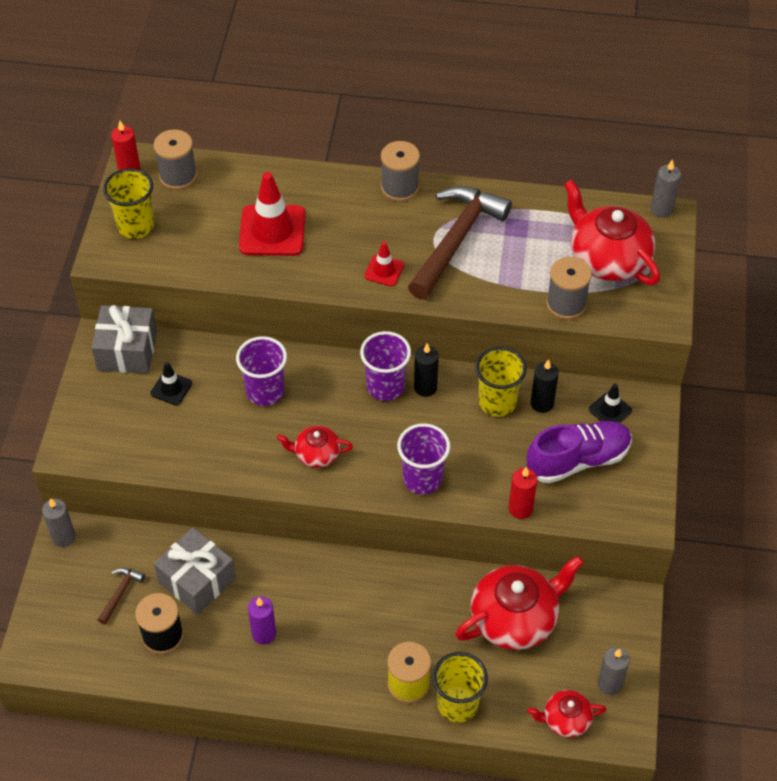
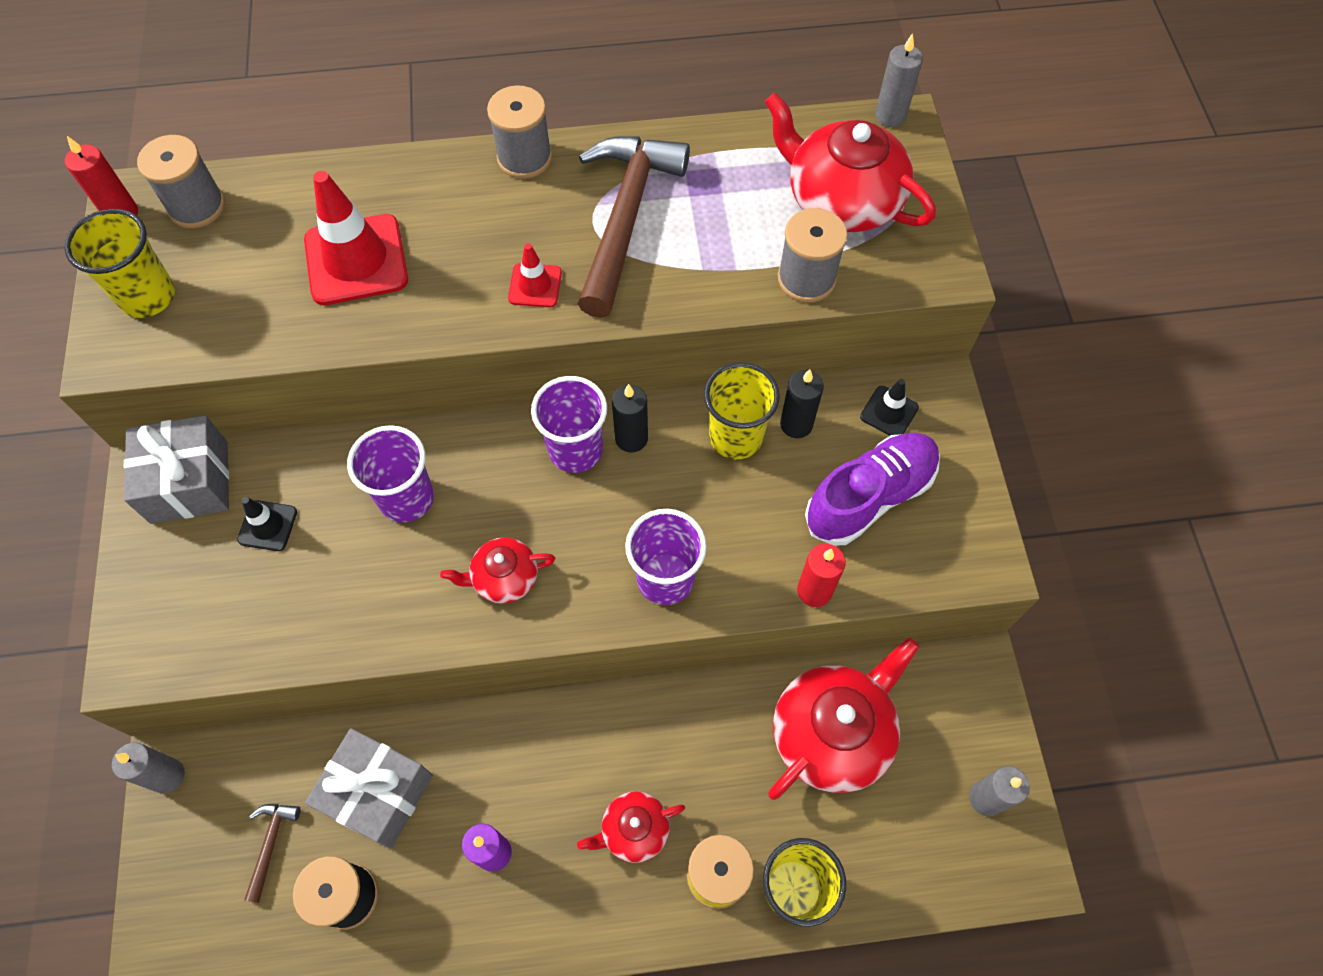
camera: 15 degrees left, 10 degrees up
red teapot [528,690,606,737] -> red teapot moved to [577,791,685,863]

